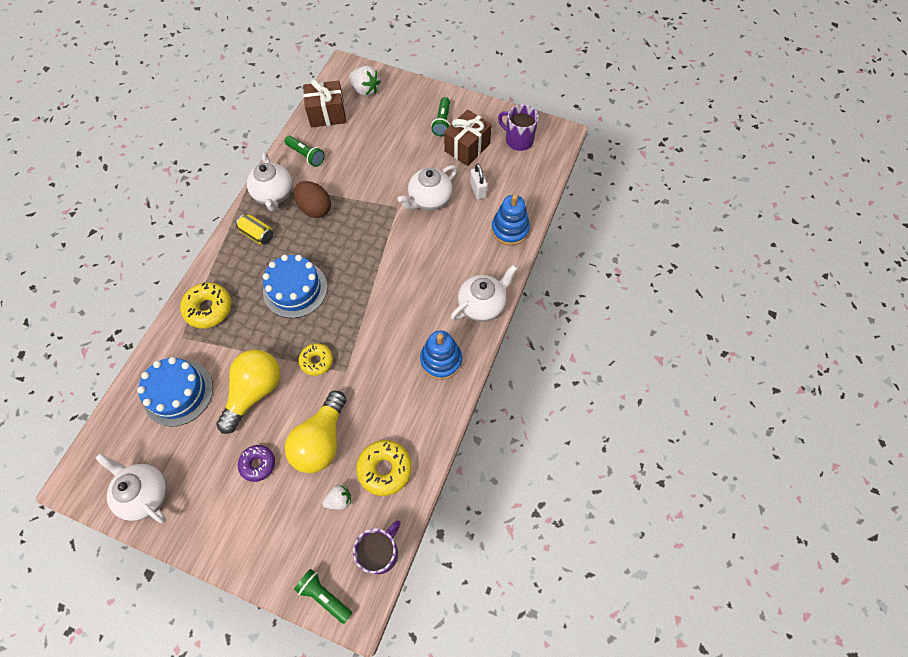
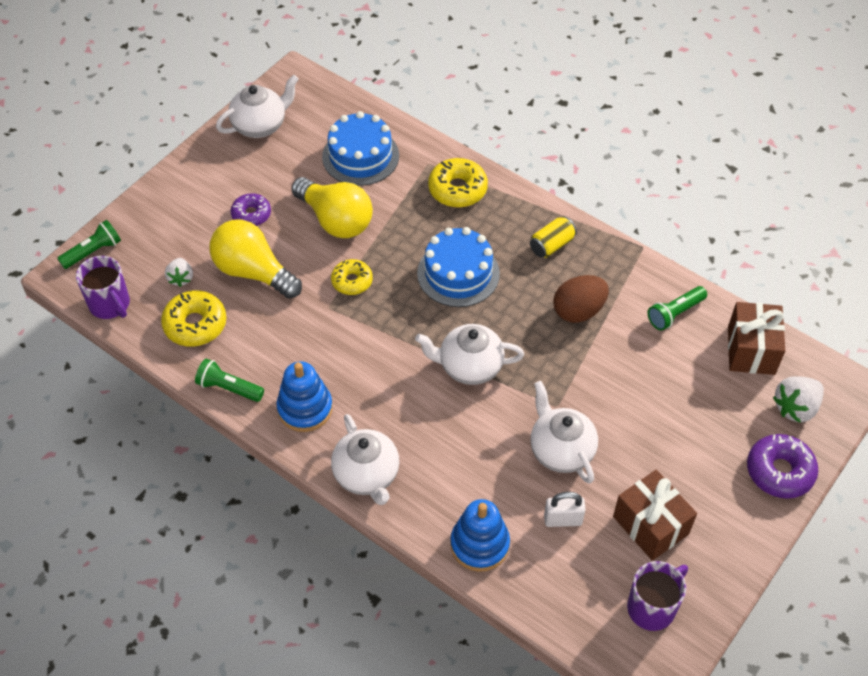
camera: 105 degrees right, 10 degrees down
white teapot [247,152,292,212] -> white teapot moved to [415,324,524,385]
green flashlight [431,97,450,136] -> green flashlight moved to [195,358,264,402]
none -> purple donut [747,434,818,499]

